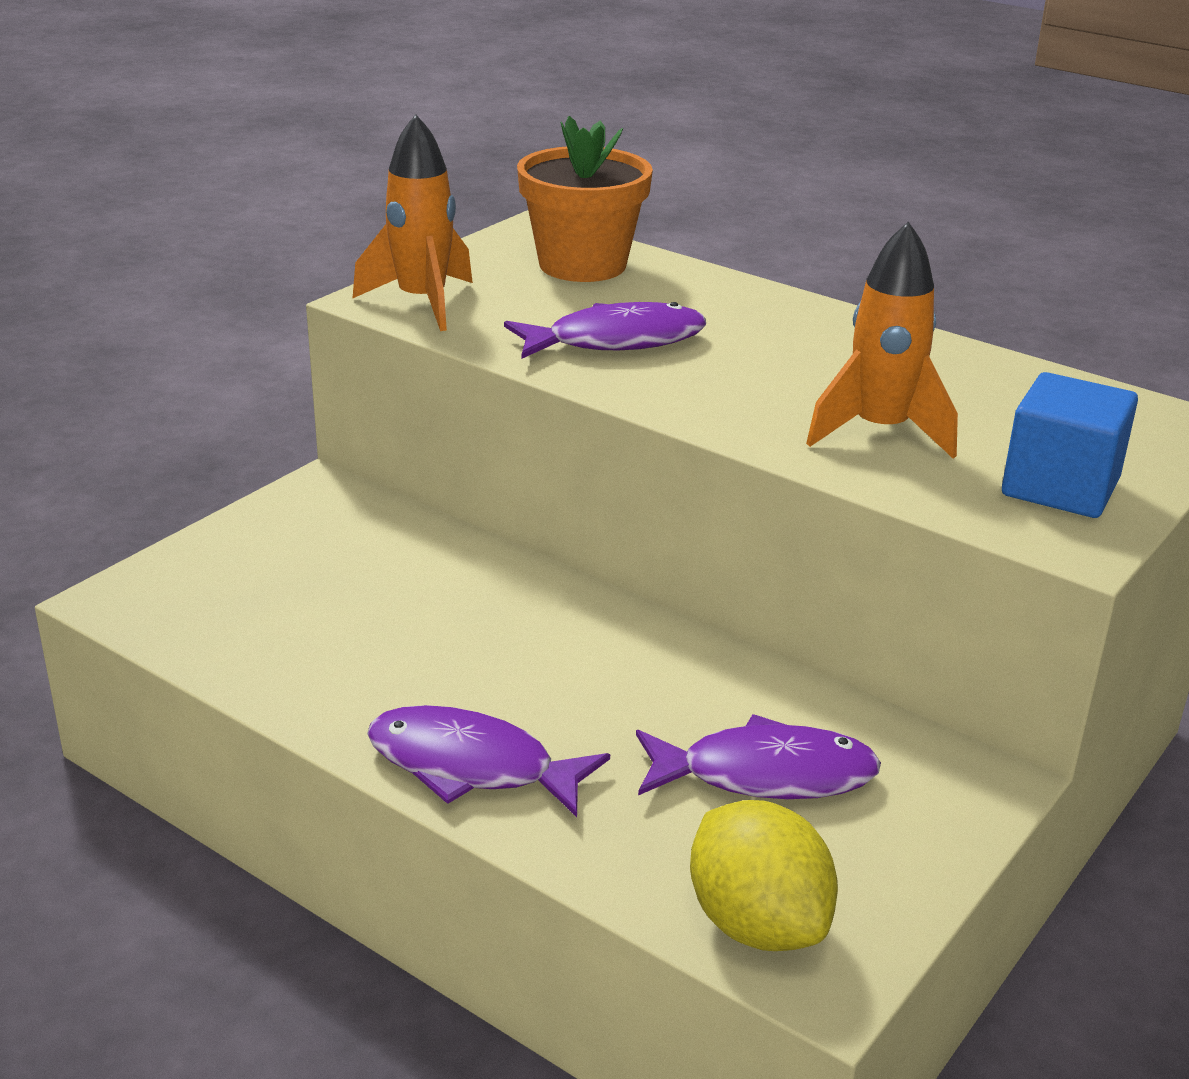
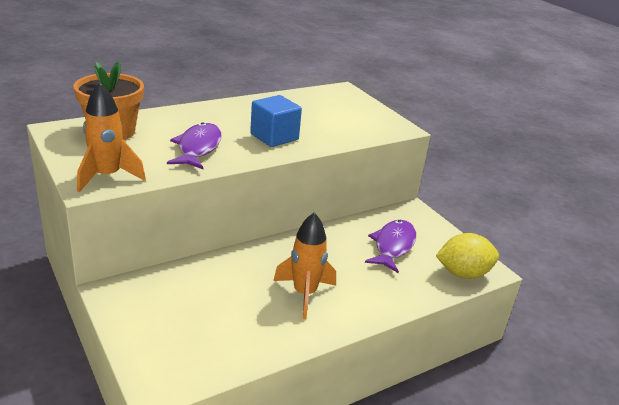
camera: 70 degrees left, 0 degrees up
purple fish [367,705,610,817] -> none
orange rocket [806,221,958,459] -> orange rocket moved to [273,213,336,319]
blue cube [1002,372,1138,518] -> blue cube moved to [250,95,302,147]

